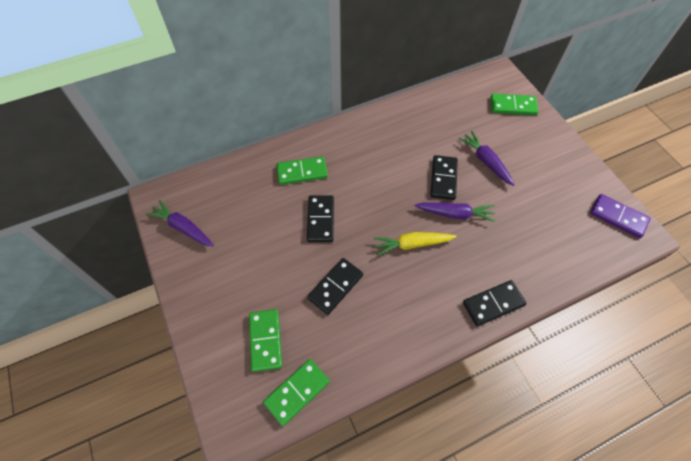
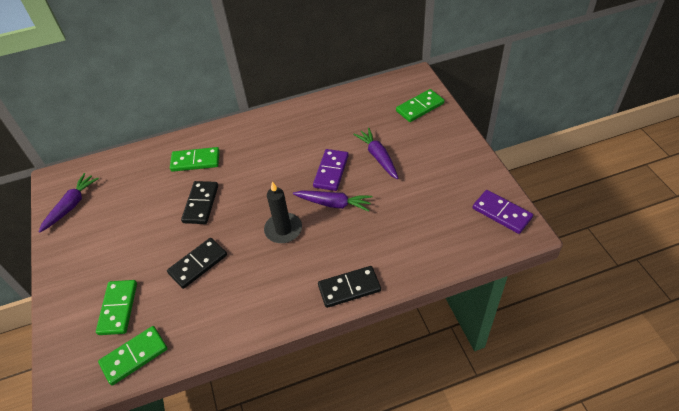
camera: 10 degrees right, 10 degrees down
purple carrot [146,200,214,247] -> purple carrot turned 75 degrees clockwise [39,173,99,233]
yellow carrot [373,232,457,256] -> black candle [264,182,302,243]
black domino [430,155,458,200] -> purple domino [313,149,349,191]
green domino [491,94,538,115] -> green domino turned 45 degrees counterclockwise [396,89,444,122]

